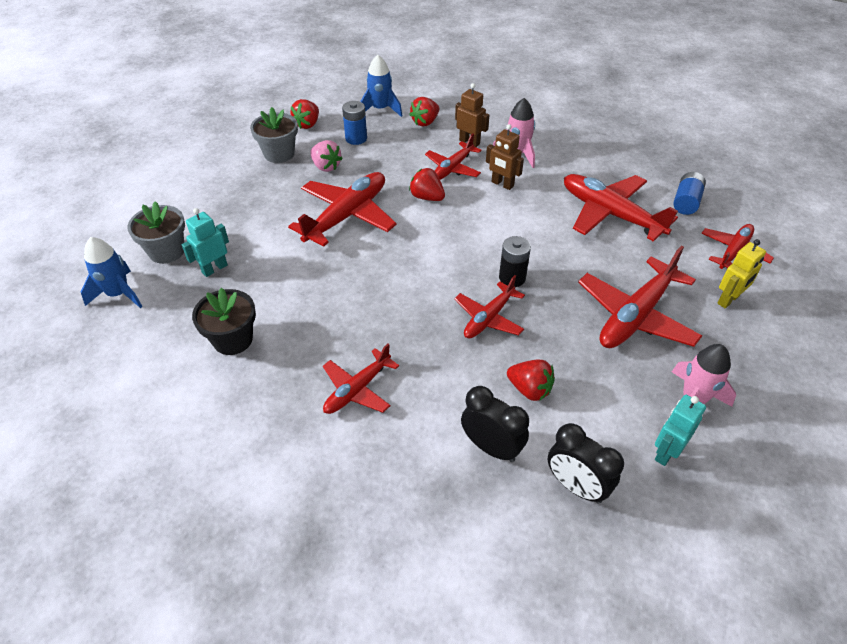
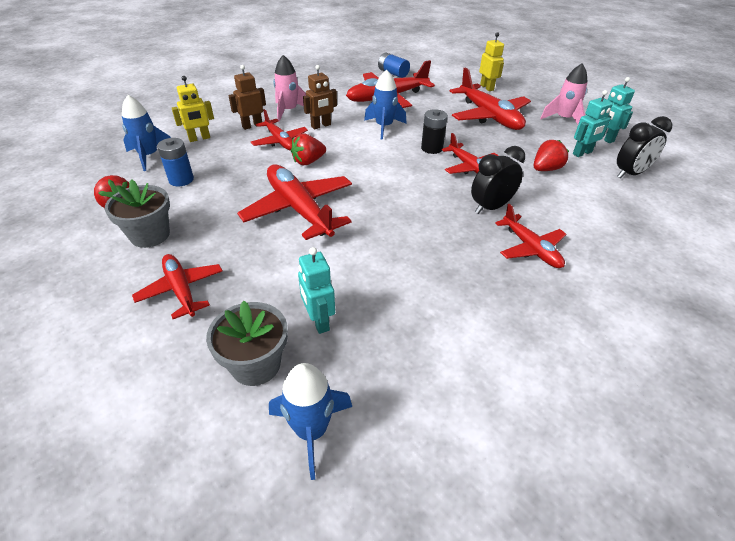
camera: 70 degrees left, 5 degrees down
black flower pot [192,288,256,355] -> none
pink strawberry [310,140,343,172] -> none
red strawberry [409,97,439,127] -> yellow robot [172,76,214,142]
black clock [461,386,529,462] -> black clock moved to [471,146,525,214]
red plane [701,224,774,269] -> red plane moved to [132,254,223,319]
none -> blue rocket [364,69,407,139]
none -> turquoise robot [573,90,613,157]

